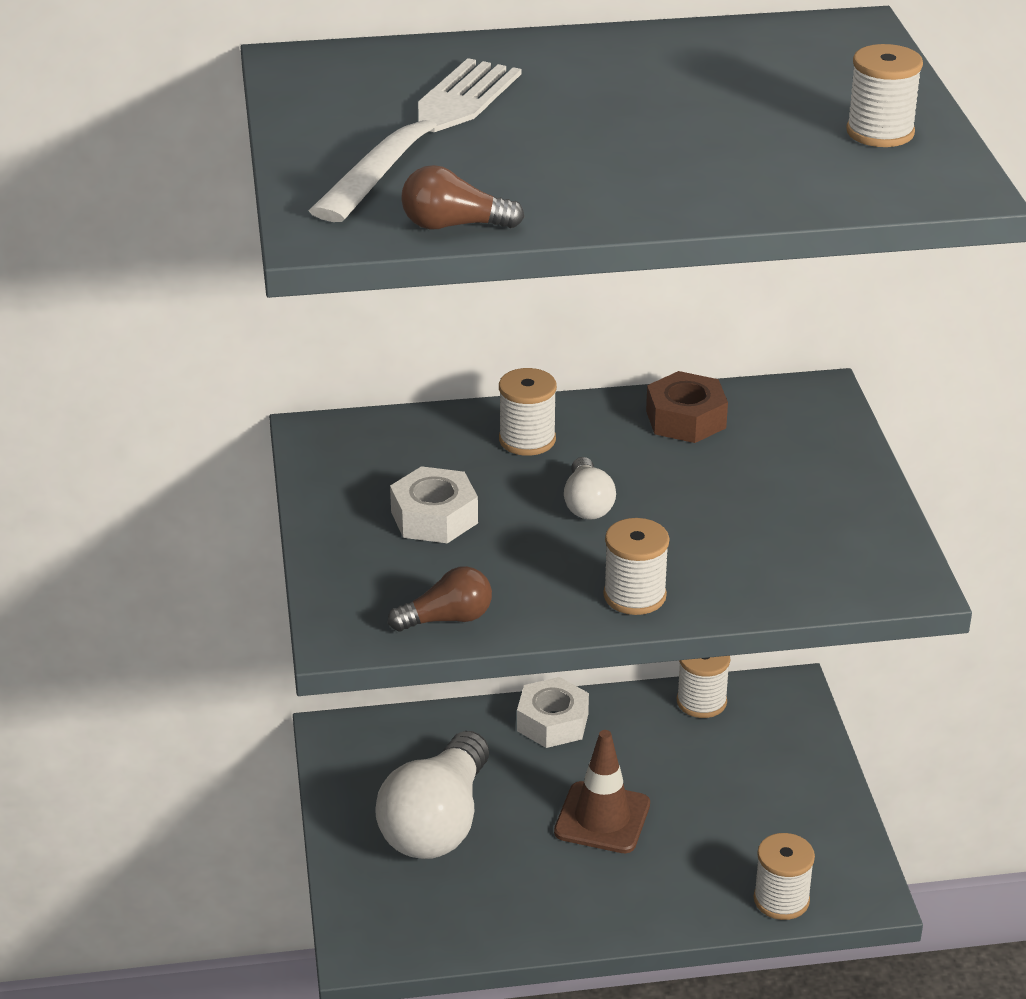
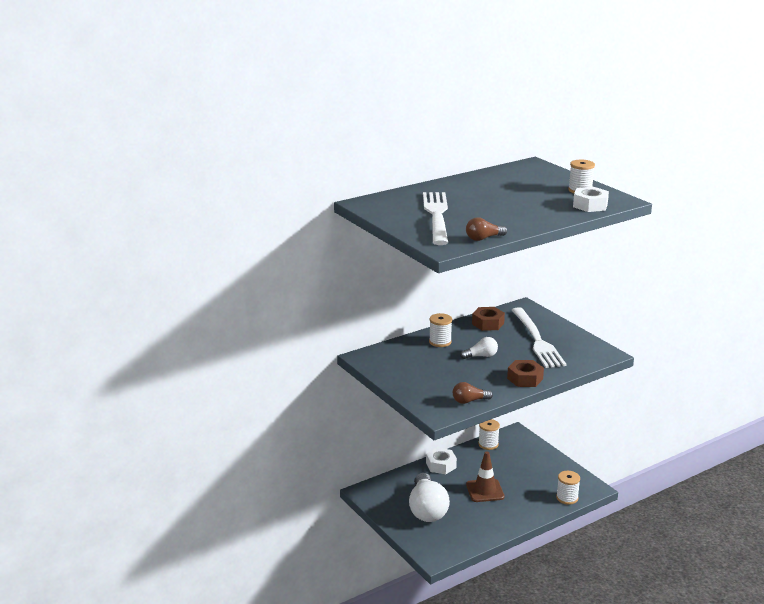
camera: 25 degrees left, 10 degrees down
brown light bulb [388,566,492,631] -> brown light bulb turned 150 degrees counterclockwise [453,382,493,404]
white nut [390,466,478,543] -> white nut moved to [573,187,609,212]
white light bulb [564,457,616,520] -> white light bulb turned 75 degrees counterclockwise [460,337,498,359]
white spool [603,518,669,615] -> brown nut [507,360,544,387]
none -> white fork [512,307,566,368]

